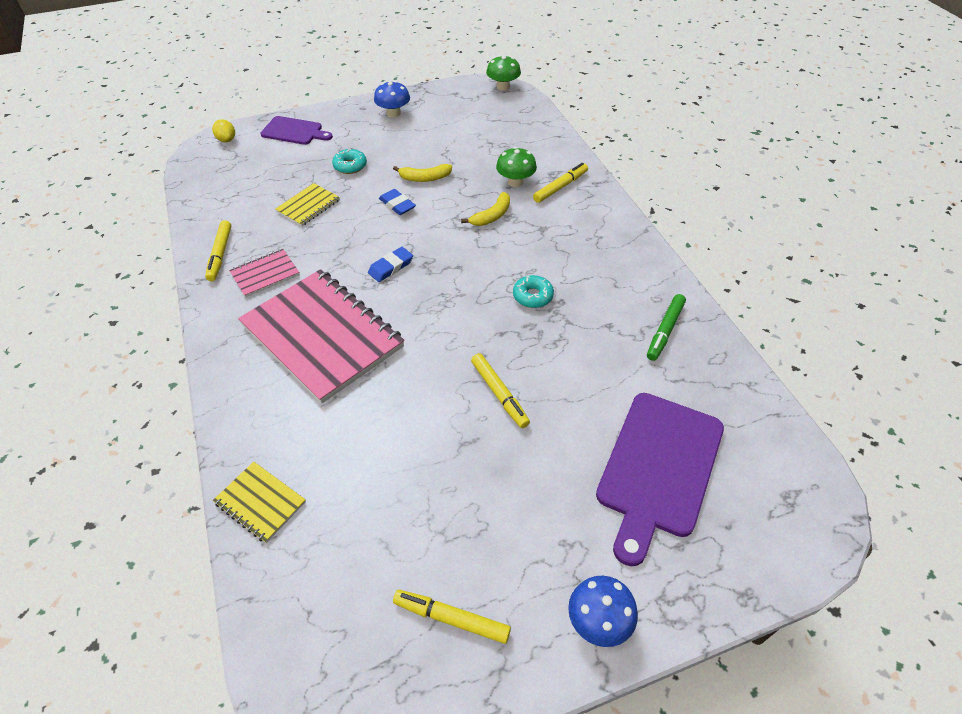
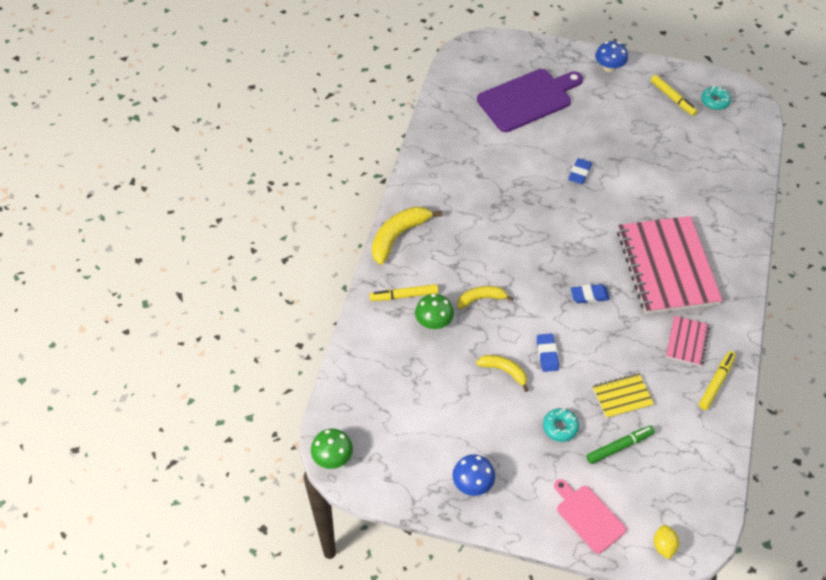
camera: 145 degrees left, 5 degrees up
yellow notebook [213,462,306,543] -> none
pink notebook [229,249,300,297] -> pink notebook turned 75 degrees counterclockwise [666,316,710,366]
purple cutting board [260,116,333,145] -> pink cutting board [554,479,626,554]
yellow marker [471,353,530,428] -> blue eraser [568,158,592,184]
turquoise donut [513,275,554,308] -> turquoise donut moved to [701,86,731,110]
green marker [647,294,686,361] -> green marker moved to [586,426,655,464]
none -> yellow banana [372,206,442,265]

